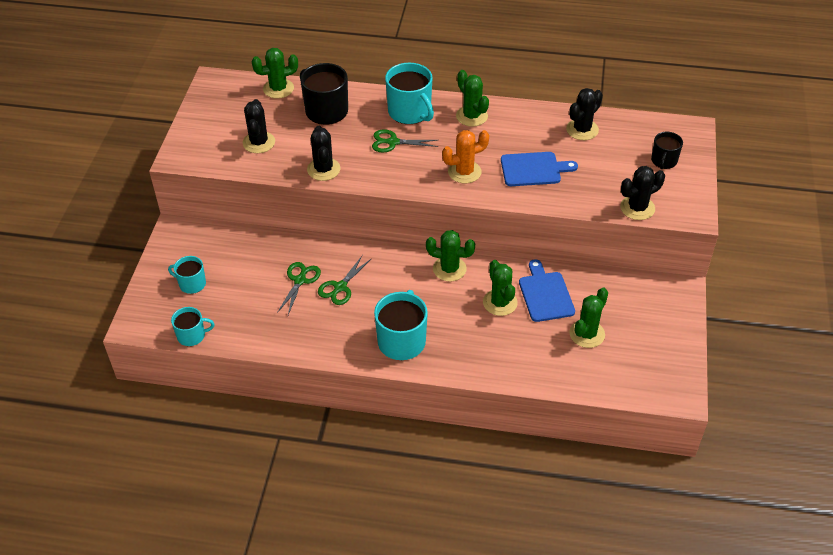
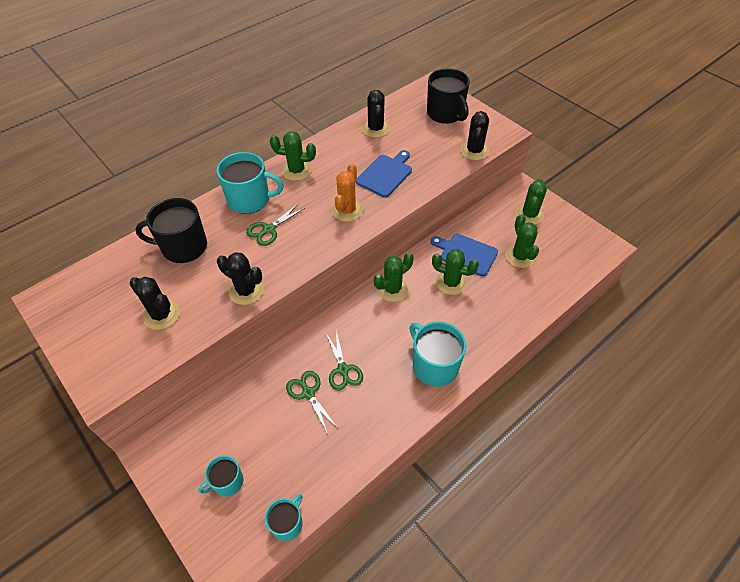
camera: 50 degrees left, 5 degrees up
green cactus [252,48,298,99] -> green cactus moved to [516,179,547,225]
black mug [651,132,683,169] -> black mug [427,69,470,124], size x1.72

